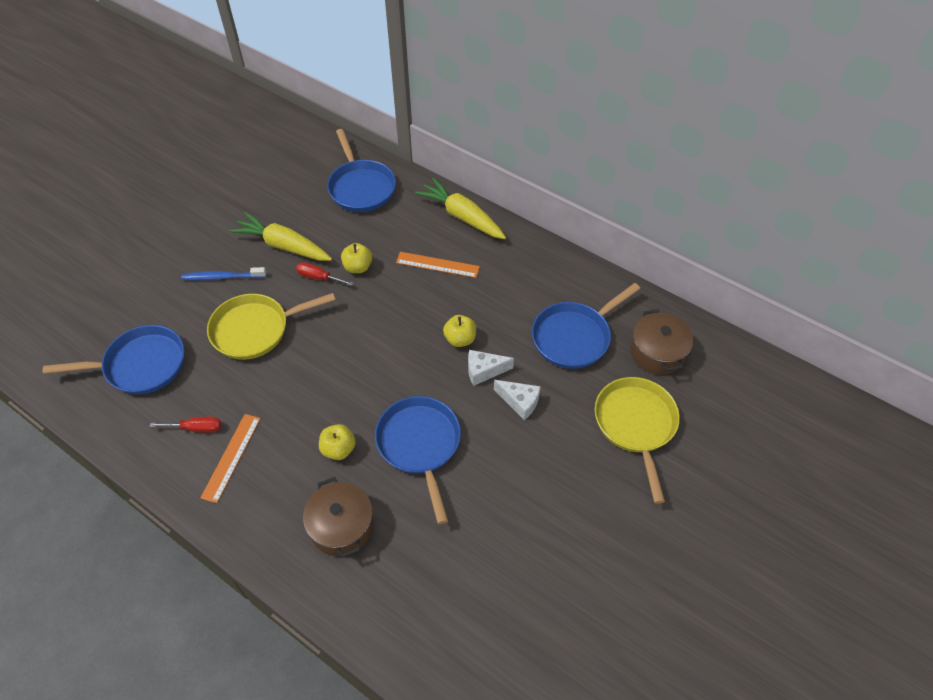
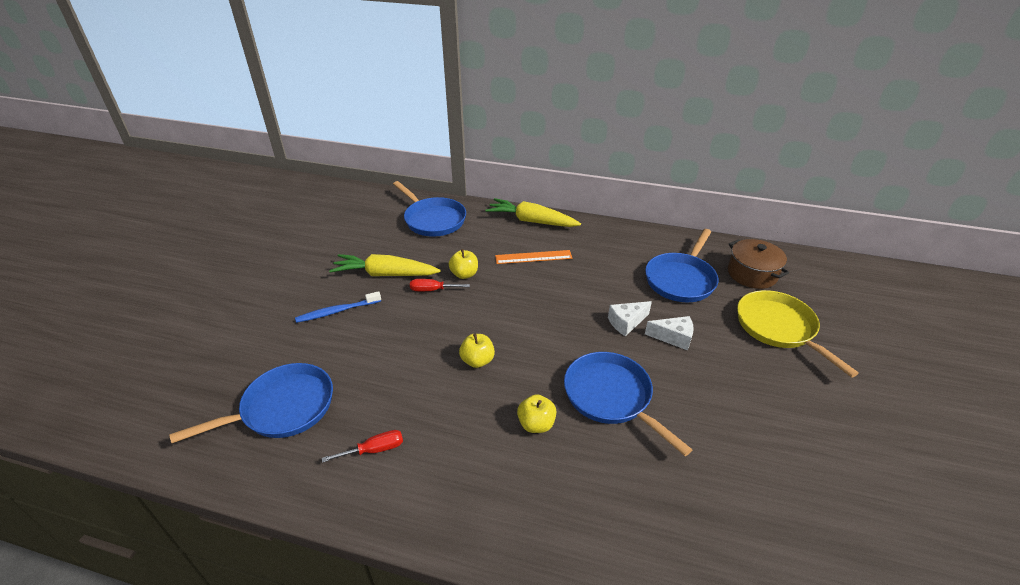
camera: 20 degrees left, 15 degrees down
orange ruler [200,414,261,503] -> none
yellow pan [207,293,335,360] -> none
brown pot [303,477,373,558] -> none
yellow apple [443,315,476,347] -> yellow apple moved to [459,334,495,368]

